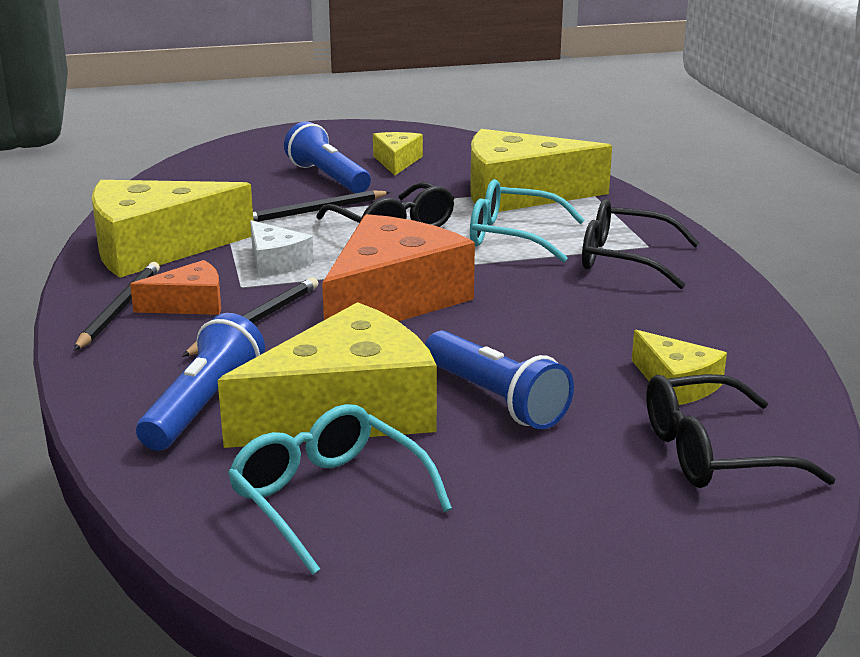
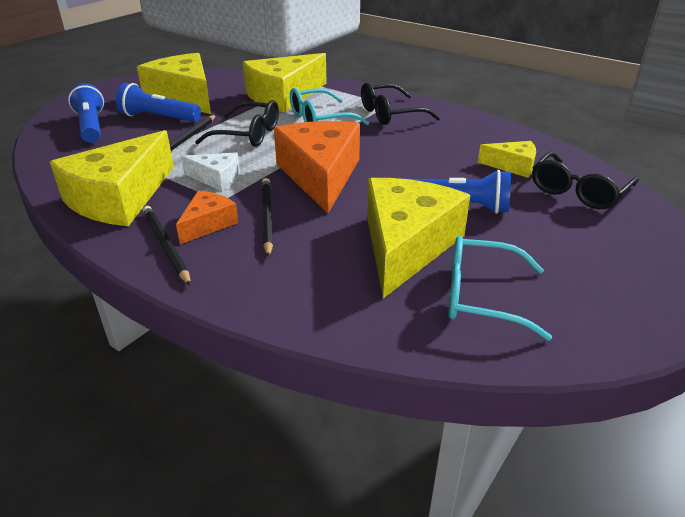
camera: 40 degrees left, 10 degrees up
blue flashlight [136,313,265,451] -> blue flashlight moved to [68,83,104,143]
yellow cheese [373,132,423,176] -> yellow cheese [137,53,211,114], size x2.01

